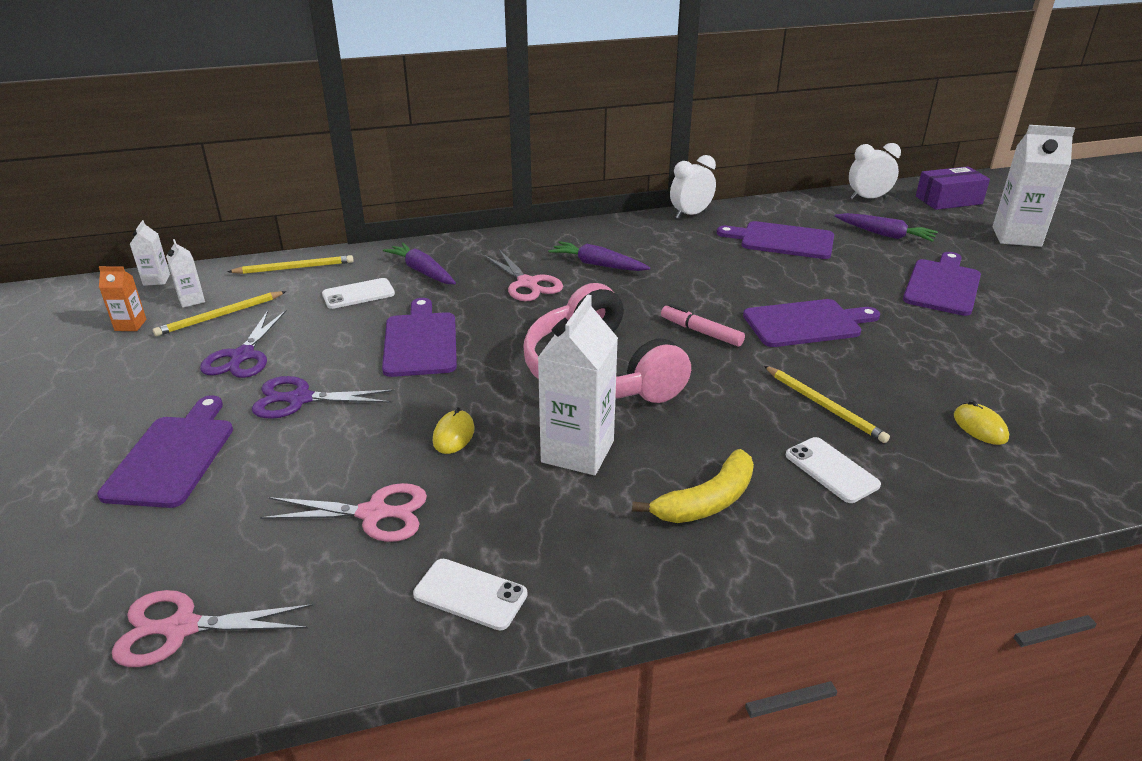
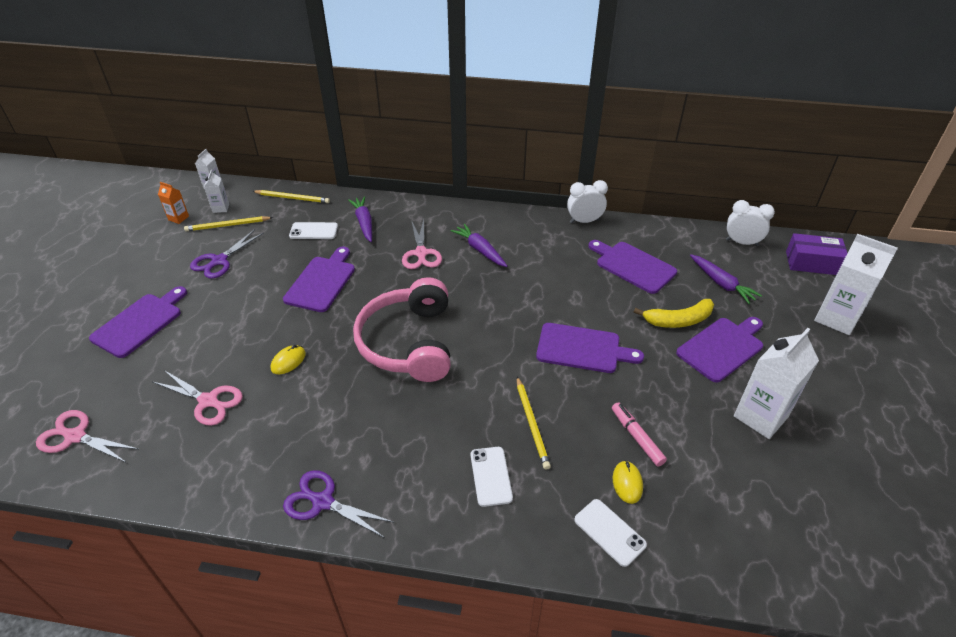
camera: 25 degrees right, 10 degrees up
purple scissors [252,376,395,419] -> purple scissors moved to [283,470,395,538]
white phone [413,559,527,630] -> white phone moved to [574,499,647,567]
white carton [538,295,618,475] -> white carton moved to [734,328,819,439]
yellow banana [632,449,754,523] -> yellow banana moved to [634,299,714,328]
pink marker [661,304,745,347] -> pink marker moved to [612,402,667,467]

